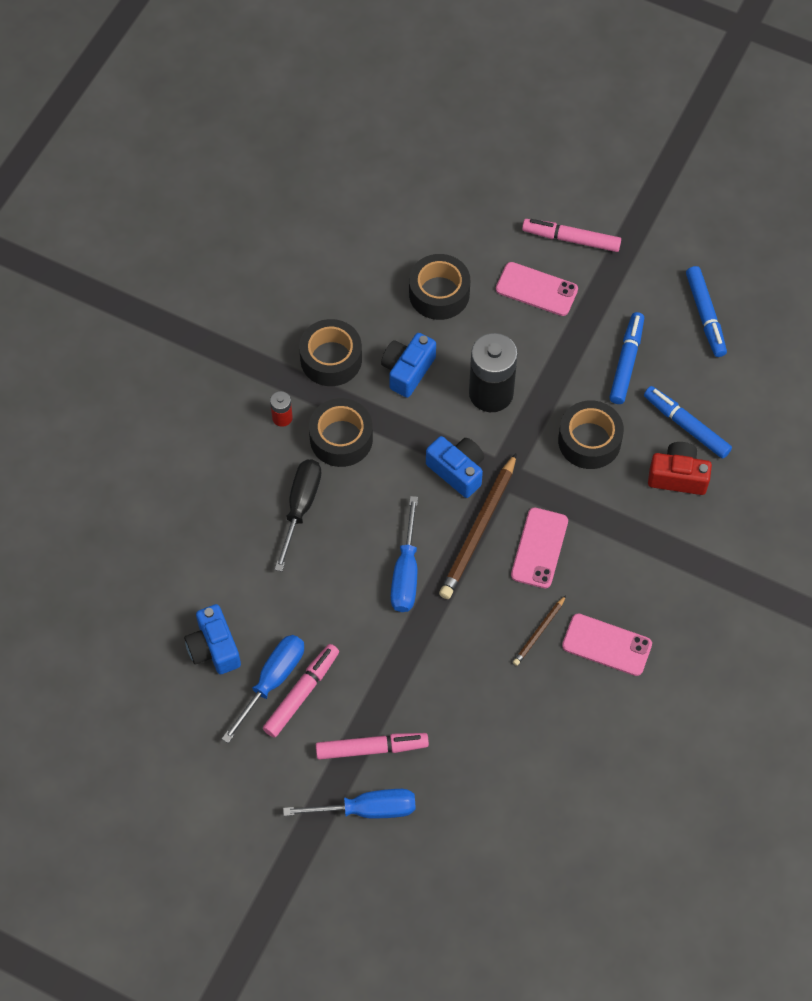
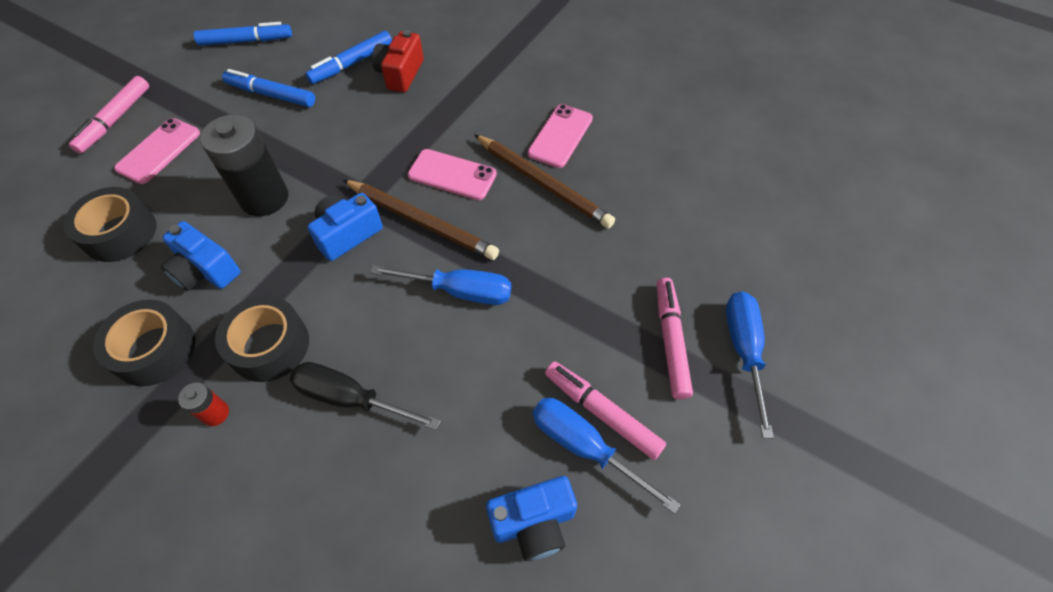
camera: 85 degrees left, 5 degrees down
brown pencil [513,595,566,666] -> brown pencil [474,134,615,228], size x1.97
black tape [558,400,624,469] -> none

